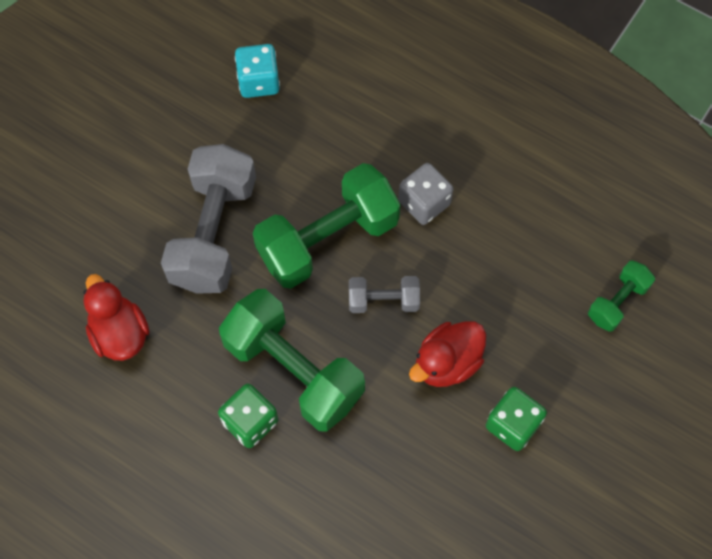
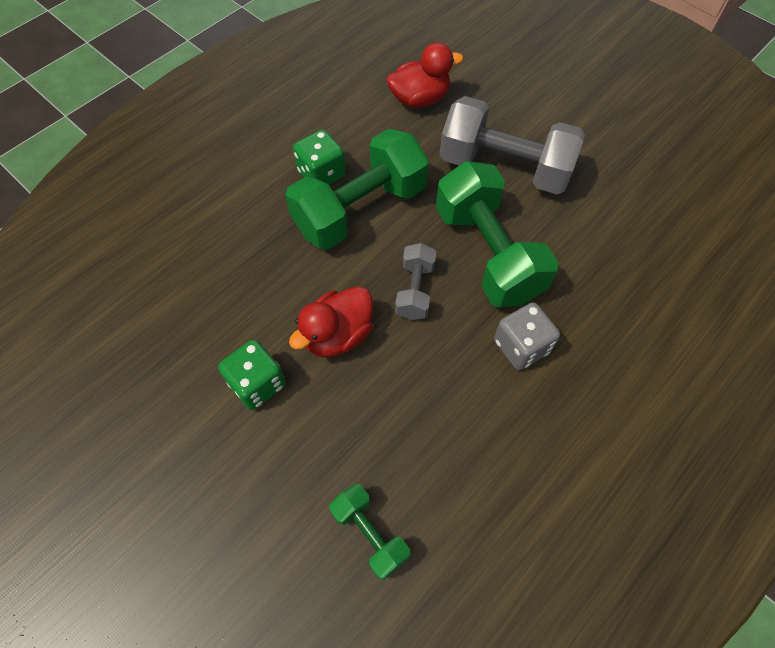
camera: 100 degrees right, 5 degrees down
turquoise dice [235,44,280,98] -> none
red duck [409,321,486,387] -> red duck turned 105 degrees counterclockwise [289,286,373,357]

